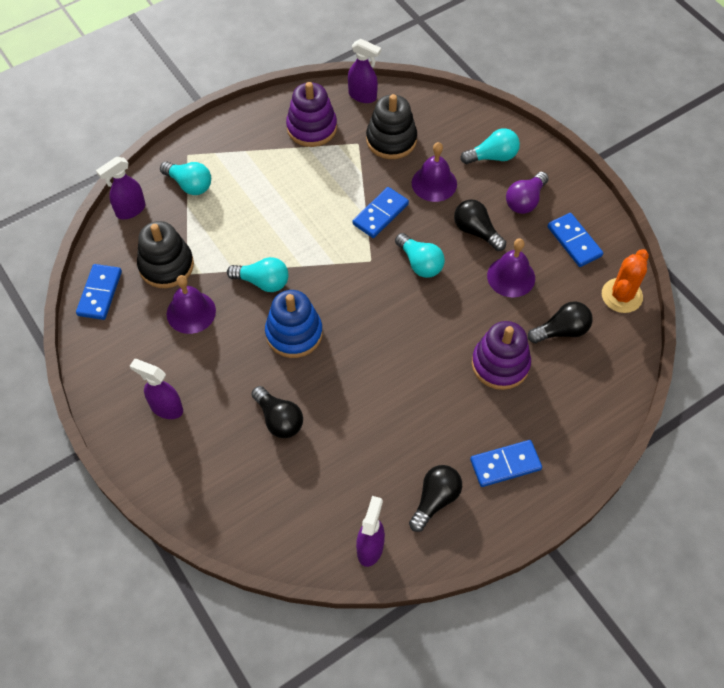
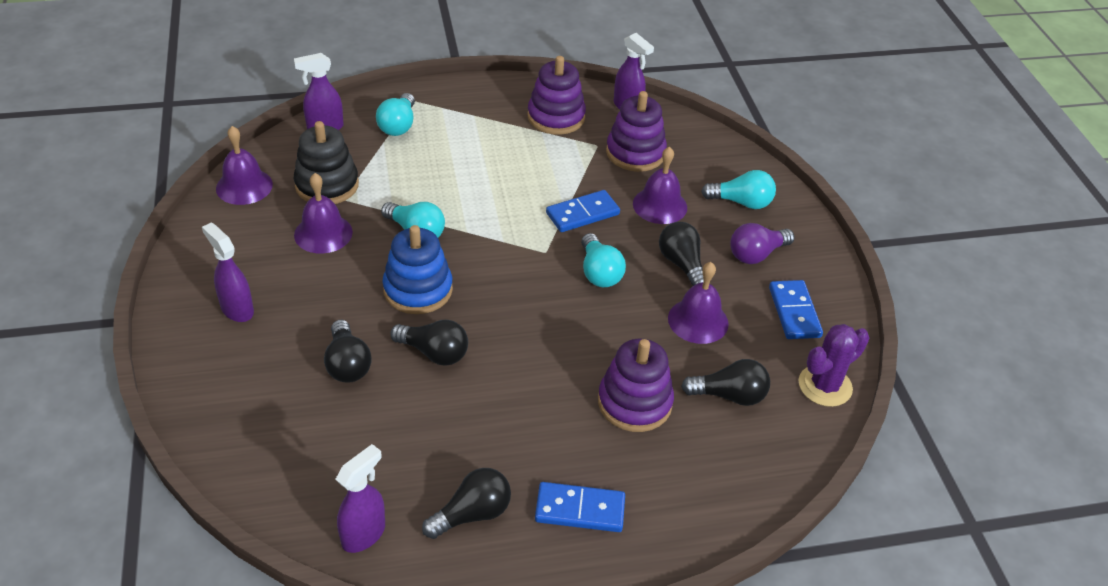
camera: 20 degrees right, 15 degrees down
blue domino [76,264,122,320] -> purple bell [216,126,273,205]
turquoise light bulb [160,161,211,195] -> turquoise light bulb turned 45 degrees clockwise [376,93,415,136]
black stacking toy [366,94,417,159] -> purple stacking toy [606,91,667,172]
orange cactus [602,249,649,313] -> purple cactus [799,324,870,407]
none -> black light bulb [390,320,468,366]

